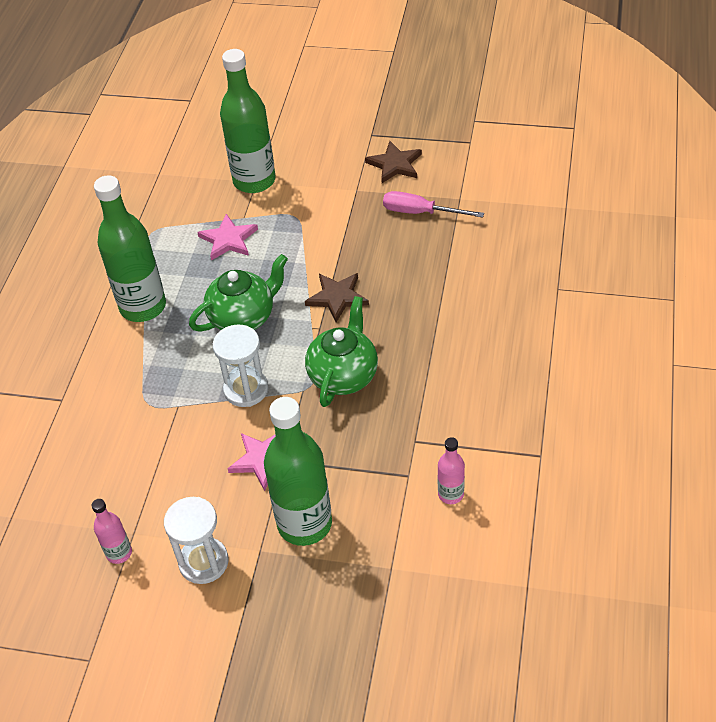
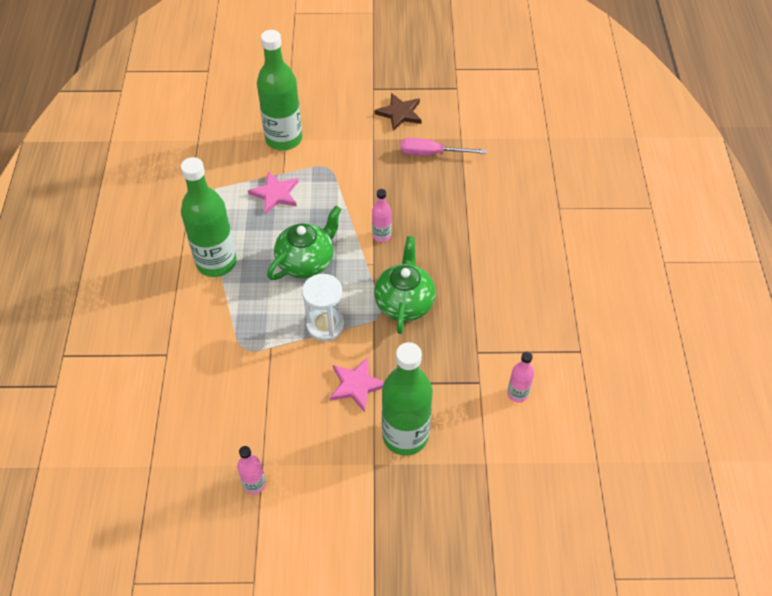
camera: 15 degrees left, 5 degrees up
white hourglass [164,497,229,584] -> none
brown star [305,273,369,322] -> pink bottle [372,189,392,242]

